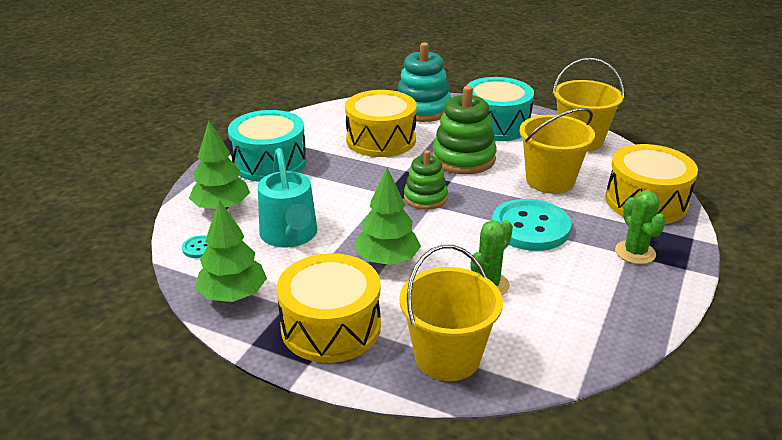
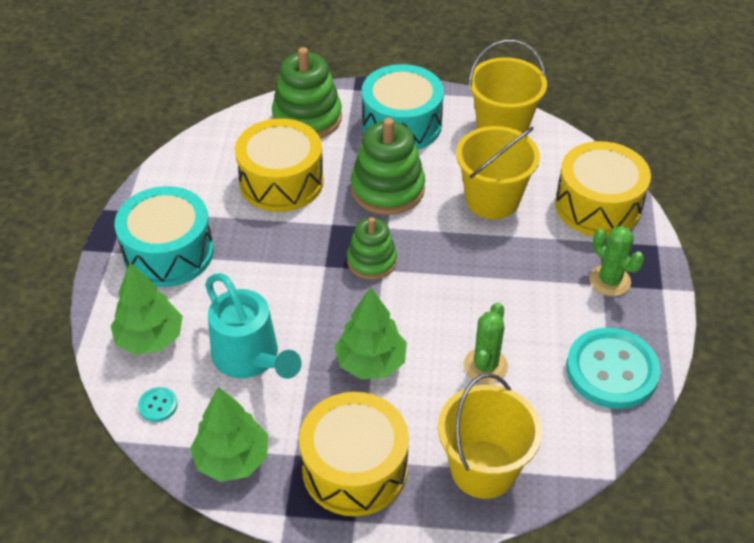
camera: 20 degrees left, 15 degrees up
turquoise stacking toy [398,42,451,122] -> green stacking toy [272,47,342,139]
turquoise button [492,199,571,251] -> turquoise button moved to [566,328,661,409]

